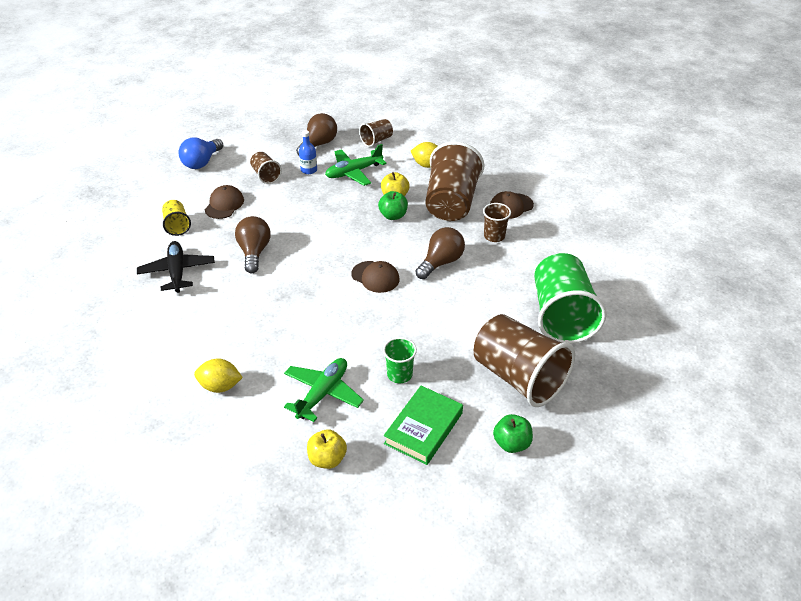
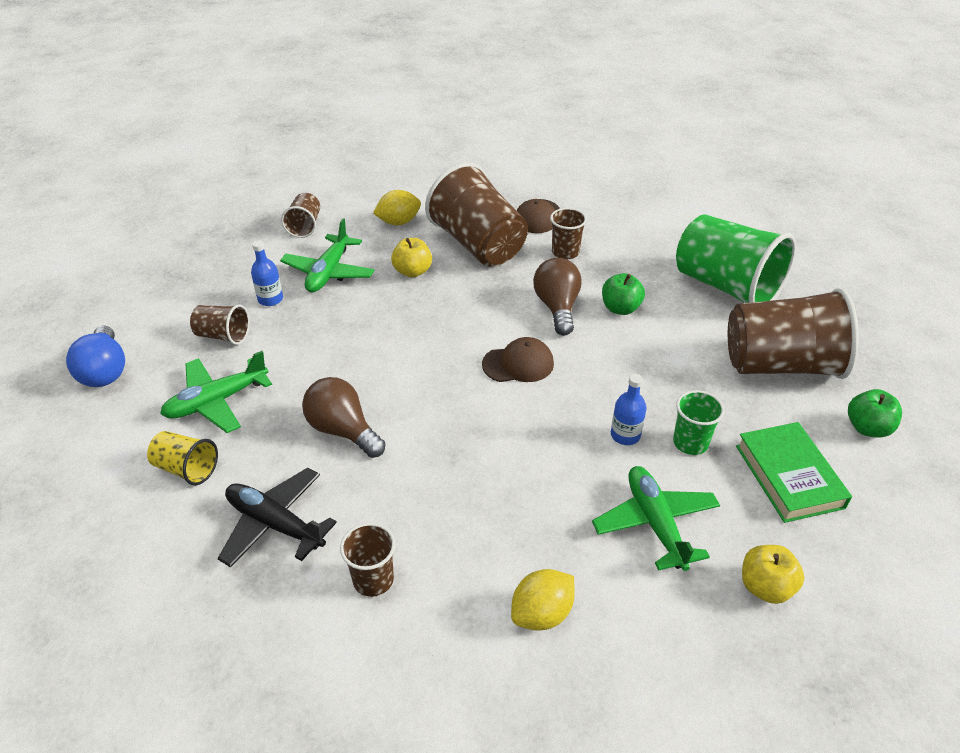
camera: 45 degrees left, 0 degrees up
brown cap [205,185,244,219] -> green plane [160,351,272,433]
brown light bulb [296,113,337,155] -> none
green apple [378,191,408,220] -> green apple moved to [602,273,645,315]
none -> brown cup [340,523,395,597]
none -> blue bottle [611,374,647,445]

